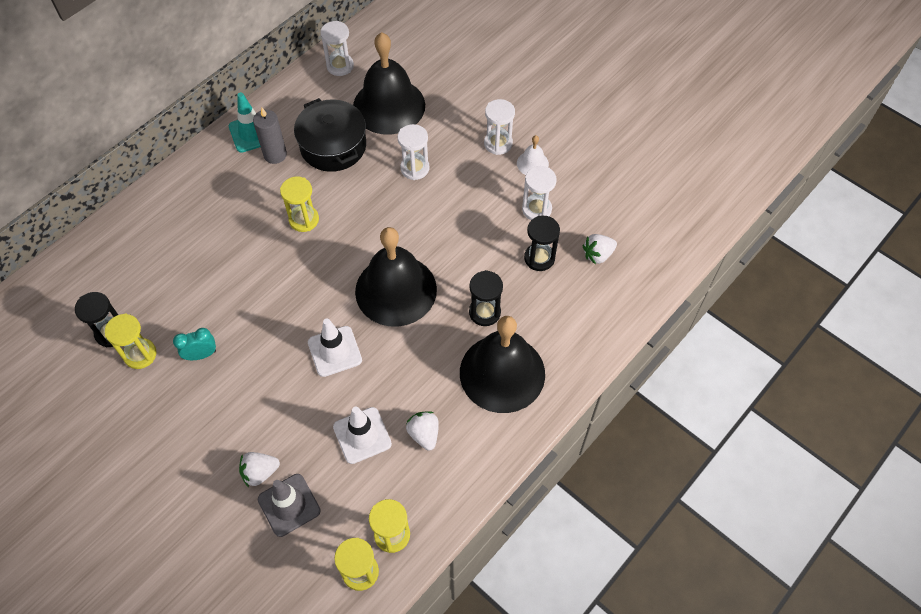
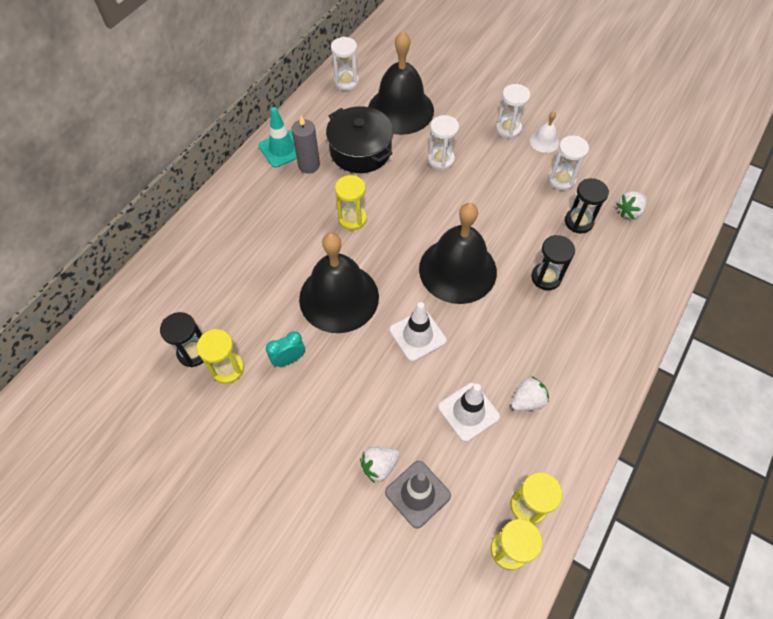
camera: 10 degrees left, 0 degrees up
white strawberry [406,411,439,451] -> white strawberry turned 90 degrees clockwise [511,376,549,411]
black bell [460,316,545,413] -> black bell moved to [299,233,379,333]

